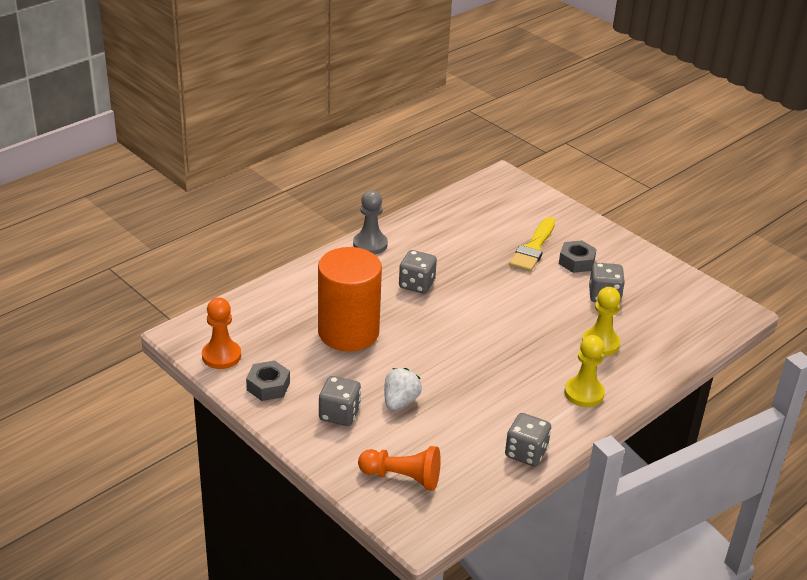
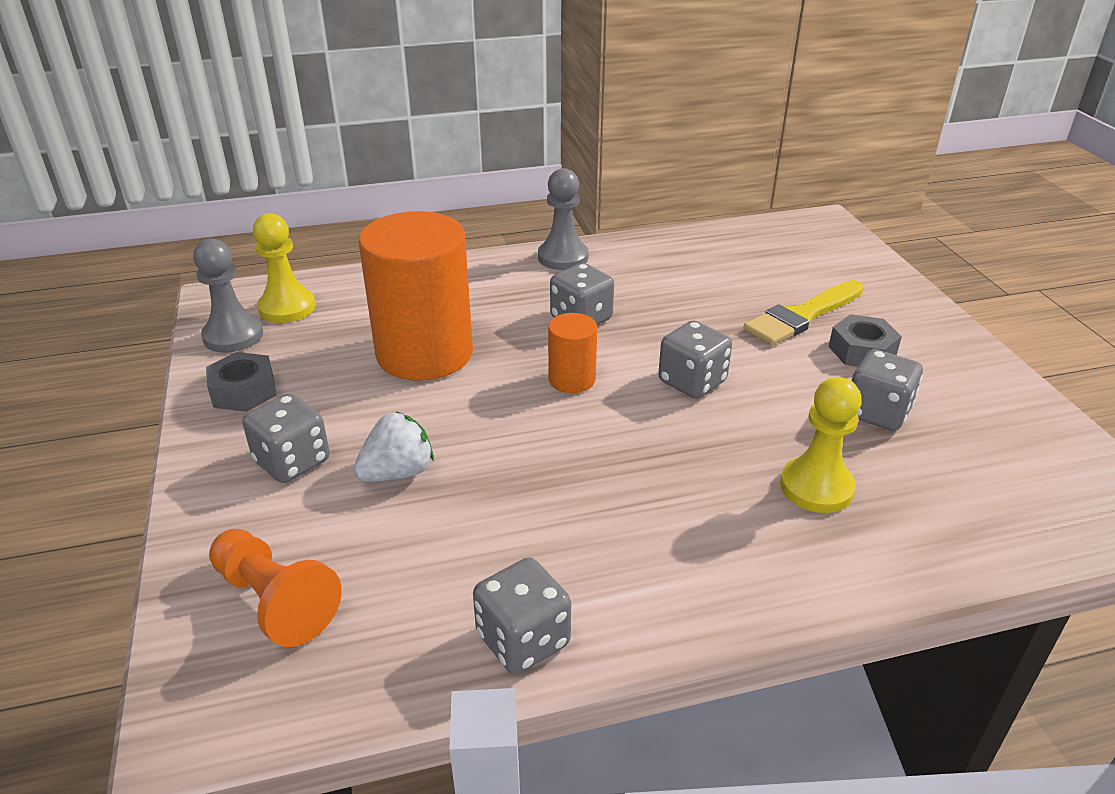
camera: 30 degrees right, 0 degrees up
orange pawn [202,298,241,369] -> grey pawn [193,239,263,353]
yellow pawn [564,335,605,407] -> yellow pawn moved to [253,213,315,323]
none -> orange cylinder [548,313,597,393]
none -> grey dice [658,320,732,399]

